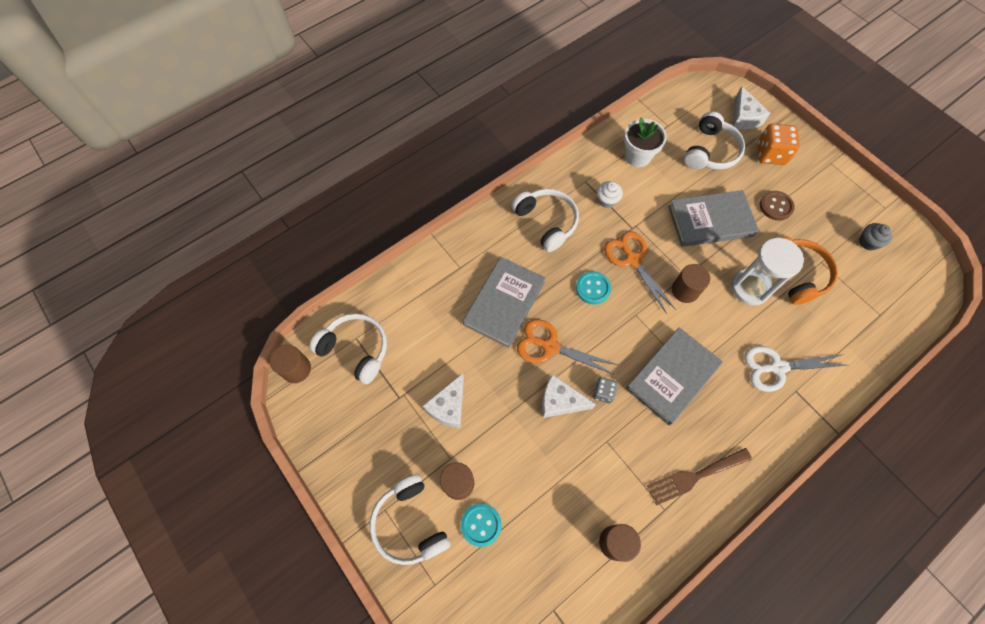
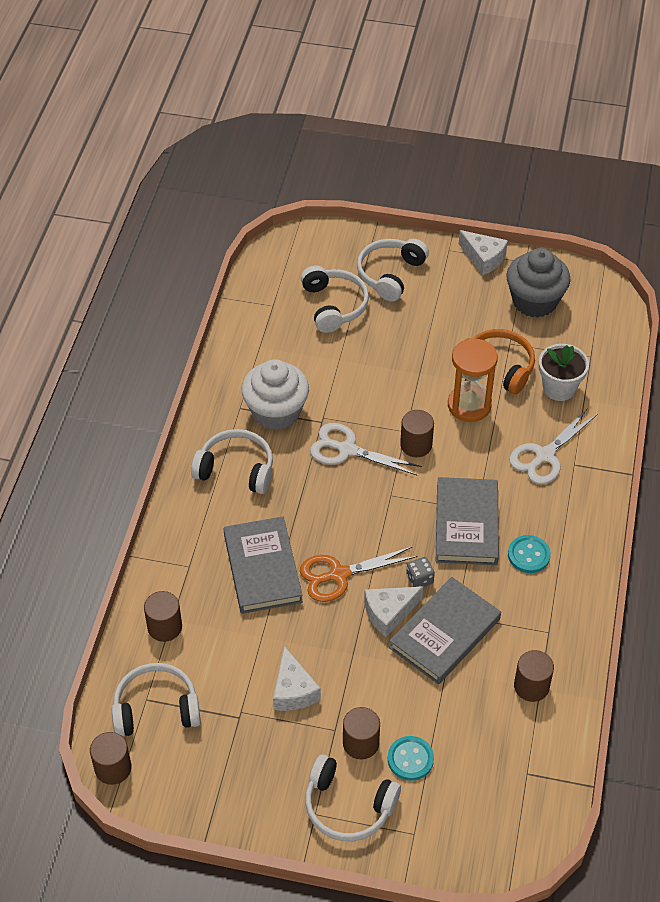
camera: 40 degrees left, 15 degrees down
turquoise button [576,271,611,305] -> turquoise button moved to [508,535,551,573]
white cupcake [597,181,623,208] -> white cupcake [242,359,309,431], size x2.14
orange scissors [604,231,676,314] -> white scissors [310,423,422,476]
white flower pot [624,118,667,167] -> white flower pot moved to [539,344,589,401]
brown fork [647,448,752,505] -> none
grey book [668,190,759,247] -> grey book moved to [389,577,501,684]
white hourglass [731,238,804,305] -> orange hourglass [448,338,498,422]
white cheese [732,86,770,130] -> white cheese moved to [459,230,508,275]
orange dice [757,123,800,165] -> white headphones [357,239,429,302]
brown button [760,191,795,221] -> none
grey cupcake [859,223,892,251] -> grey cupcake [506,248,571,318], size x2.14
none -> brown cylinder [144,591,182,642]

